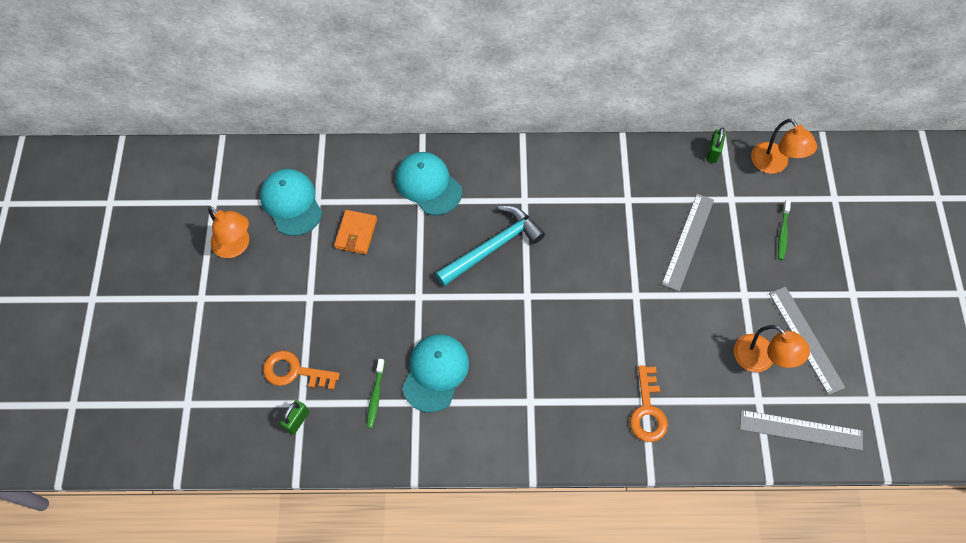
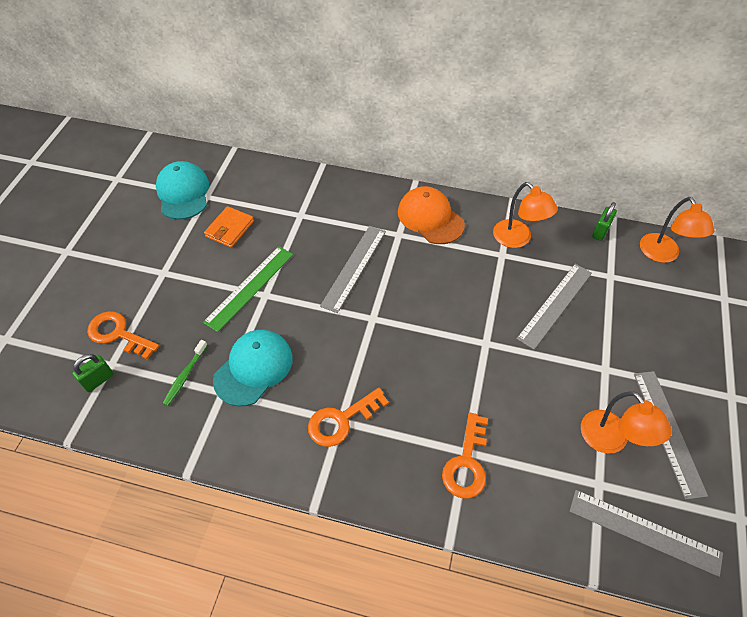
camera: 15 degrees right, 10 degrees down
orange lamp [208,206,249,258] -> orange lamp moved to [493,182,558,248]
turquoise cap [395,152,462,215] -> none
turquoise hammer [435,206,545,286] -> grey ruler [320,226,386,313]
green toothbrush [778,200,791,260] -> none
none -> green ruler [203,246,293,332]
none -> orange key [308,388,389,447]
none -> orange cap [398,186,465,244]

